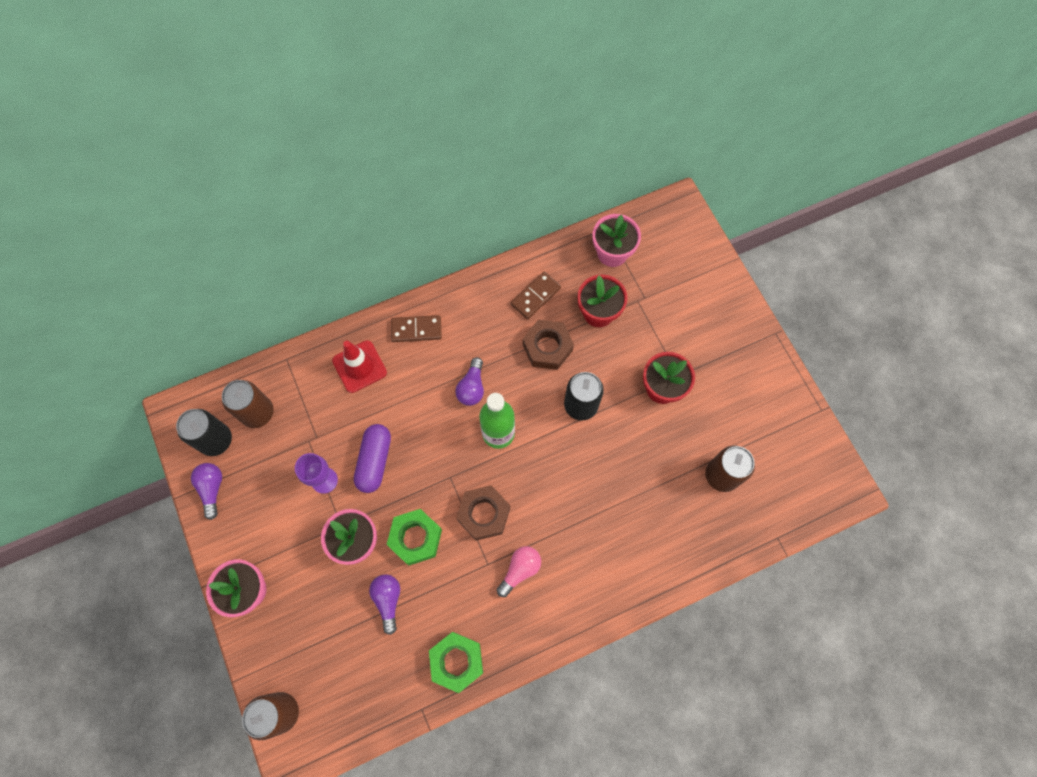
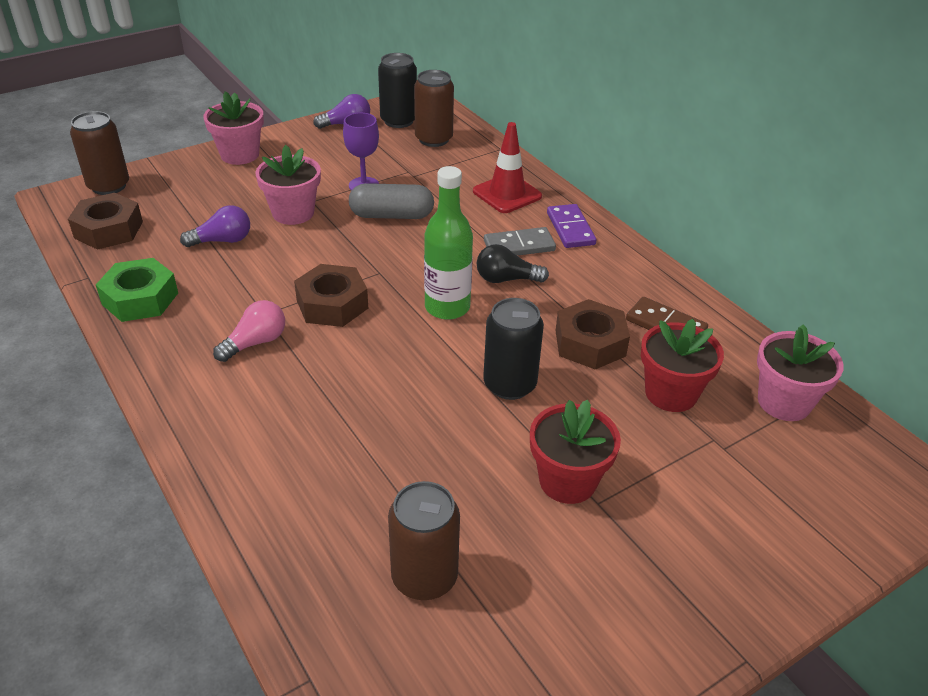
camera: 80 degrees right, 30 degrees down
purple capsule [354,424,391,493] -> grey capsule [349,183,434,219]
green nut [386,509,442,565] -> none
brown domino [391,315,442,342] -> purple domino [547,204,596,248]
purple light bulb [455,357,484,406] -> black light bulb [477,244,549,283]
pink light bulb [497,546,541,597] -> pink light bulb turned 75 degrees counterclockwise [213,300,285,362]
none -> brown nut [68,193,143,250]
none -> grey domino [484,227,556,256]

